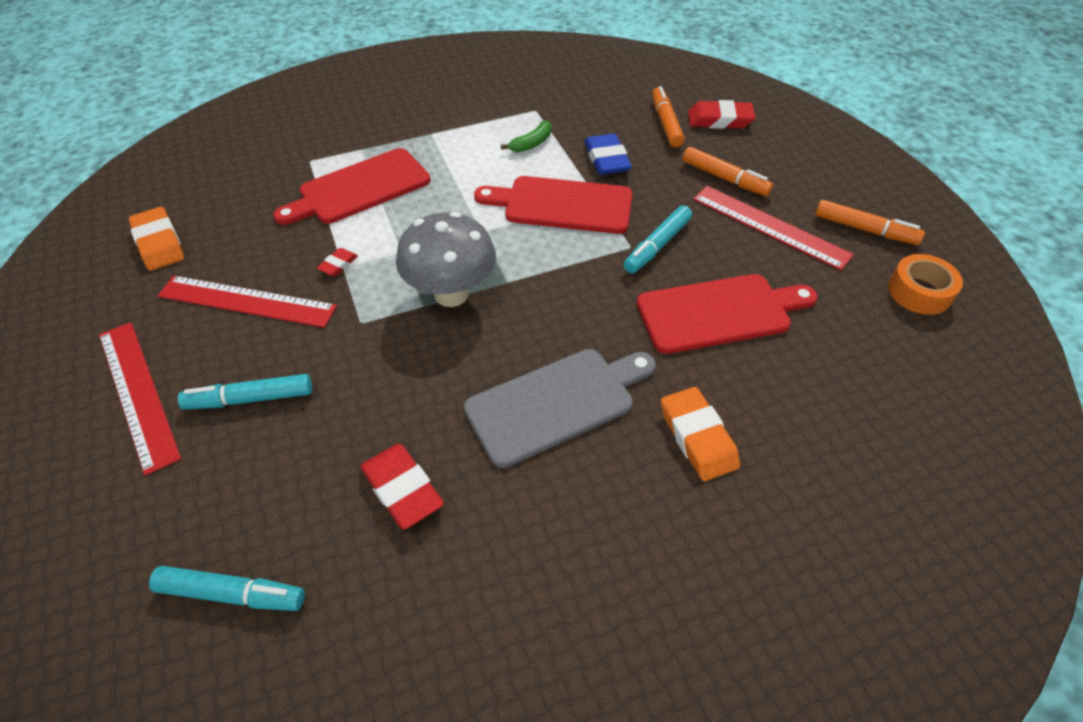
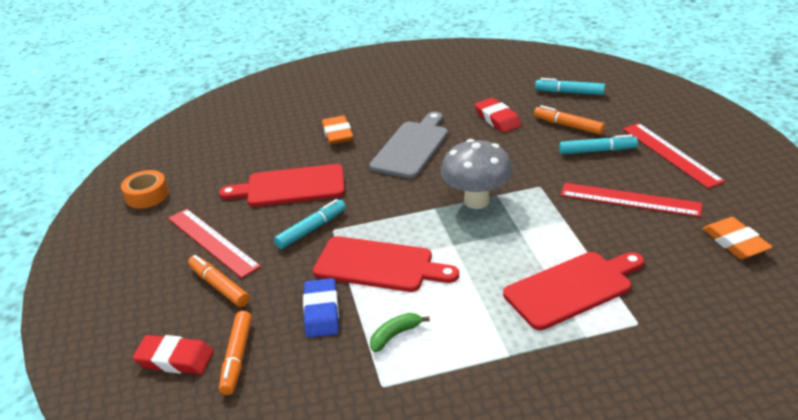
camera: 170 degrees left, 15 degrees down
red eraser [317,248,358,276] -> none
grey cutting board [464,349,656,468] -> grey cutting board turned 135 degrees clockwise [369,112,448,179]
orange marker [815,200,925,245] -> orange marker moved to [534,105,605,135]

